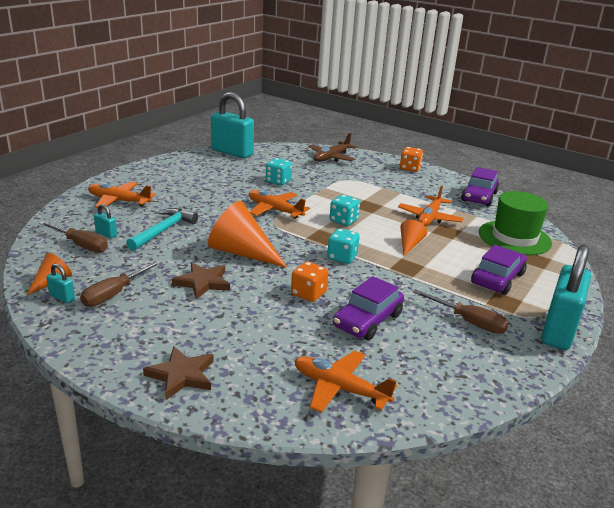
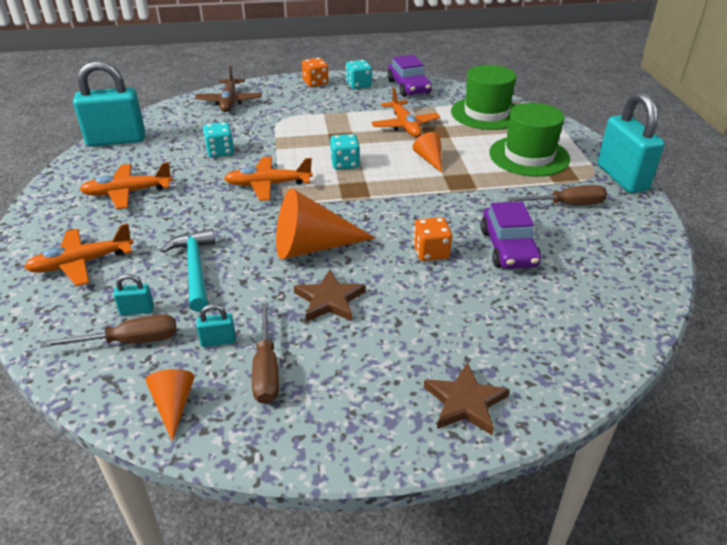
camera: 40 degrees left, 10 degrees up
turquoise padlock [46,264,75,303] -> turquoise padlock moved to [196,304,236,347]
orange plane [294,351,397,413] -> orange plane moved to [79,162,173,209]
turquoise dice [327,228,360,264] -> turquoise dice moved to [346,60,372,89]
purple car [471,245,527,295] -> green hat [489,103,570,177]

